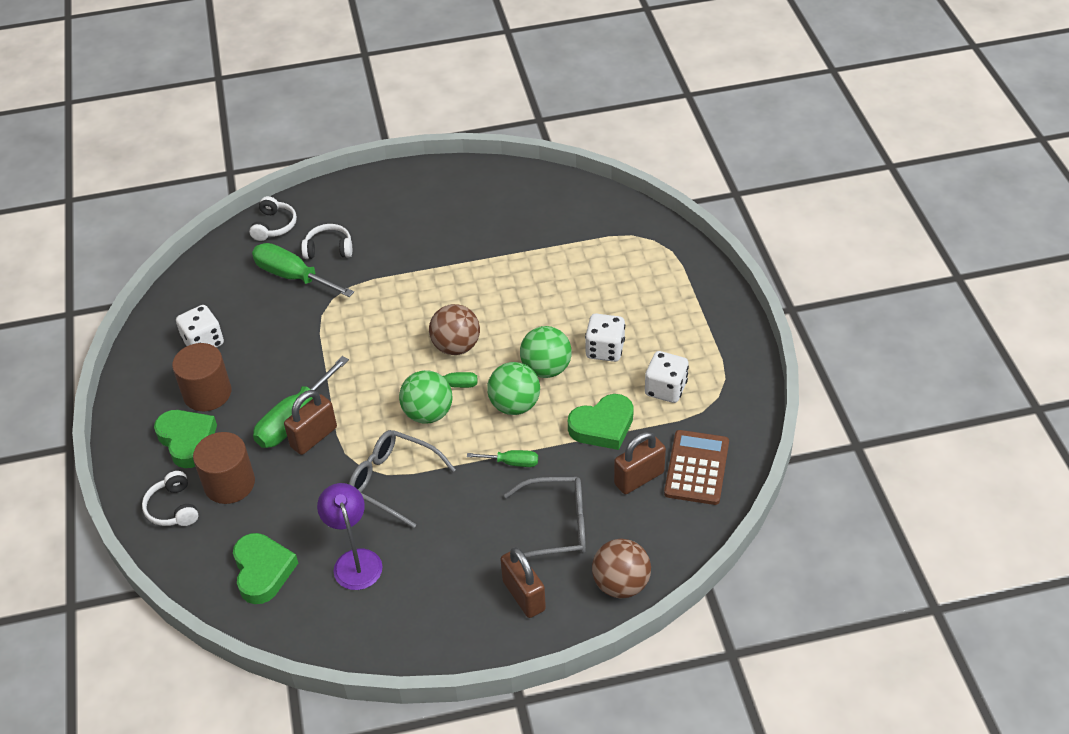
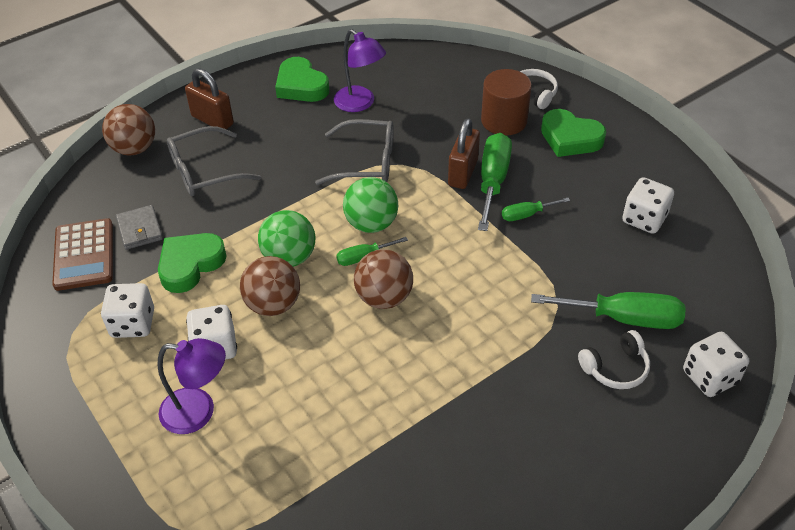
camera: 155 degrees right, 0 degrees up
brown cylinder [172,343,231,411] -> none
green heart [233,533,298,604] -> green heart moved to [275,57,329,102]
white headphones [249,196,297,241] -> white dice [683,332,749,397]
green screwdriver [467,450,538,467] -> green screwdriver moved to [502,198,570,221]
green ball [520,326,572,378] -> brown ball [240,256,300,316]
brown padlock [614,432,666,494] -> grey wallet [116,205,163,250]
none -> purple lamp [158,338,226,434]

